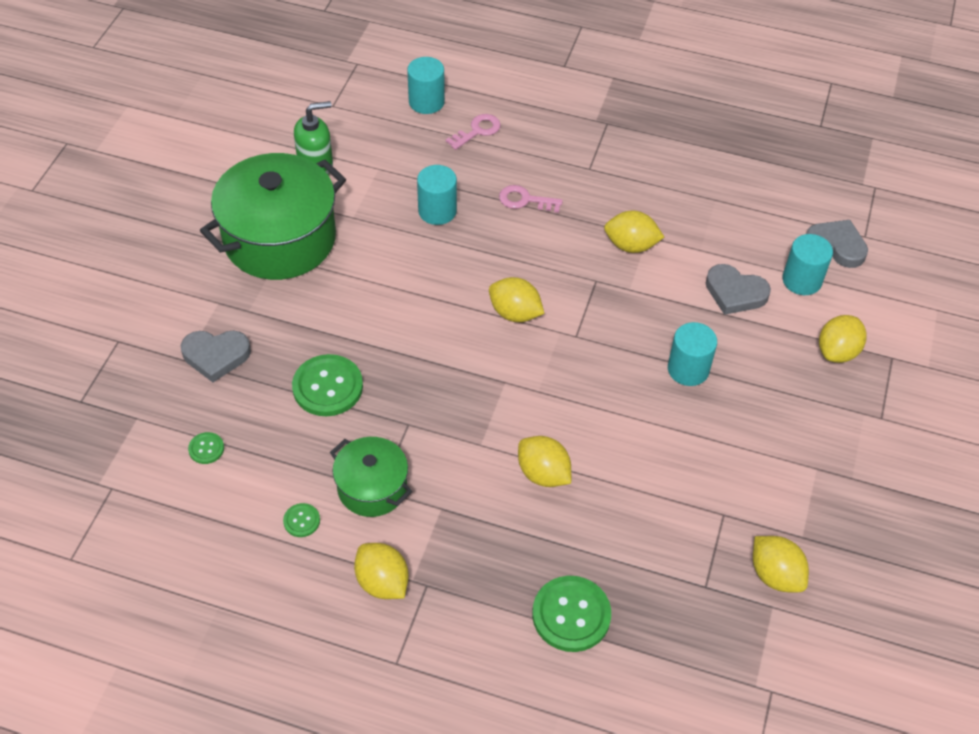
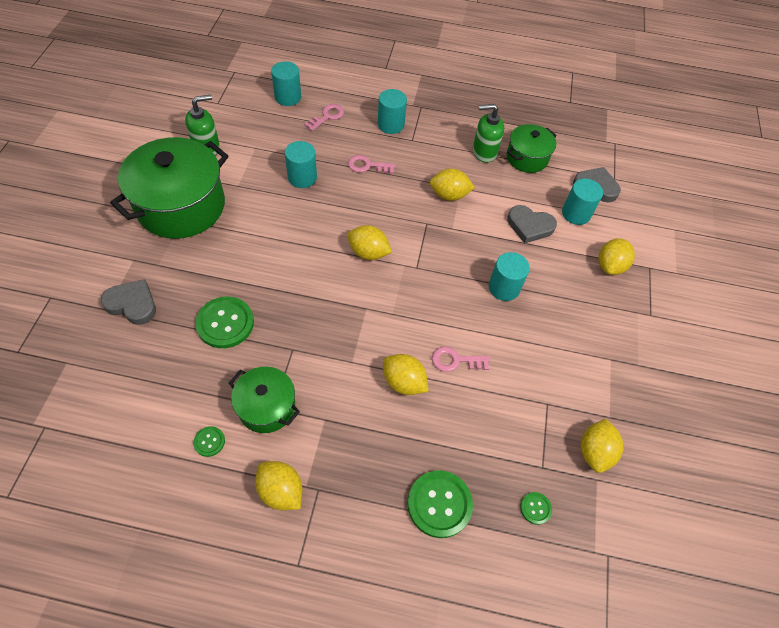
camera: 10 degrees left, 5 degrees up
grey heart [181,331,251,382] -> grey heart turned 150 degrees counterclockwise [101,279,156,325]
green button [188,432,224,464] -> green button moved to [520,492,552,525]
yellow lemon [753,536,809,592] -> yellow lemon turned 60 degrees clockwise [581,419,624,473]
none -> turquoise cylinder [378,89,407,134]
none -> pink key [432,347,489,372]
none -> green soap dispenser [473,104,504,163]
none -> green pot [507,124,557,173]

